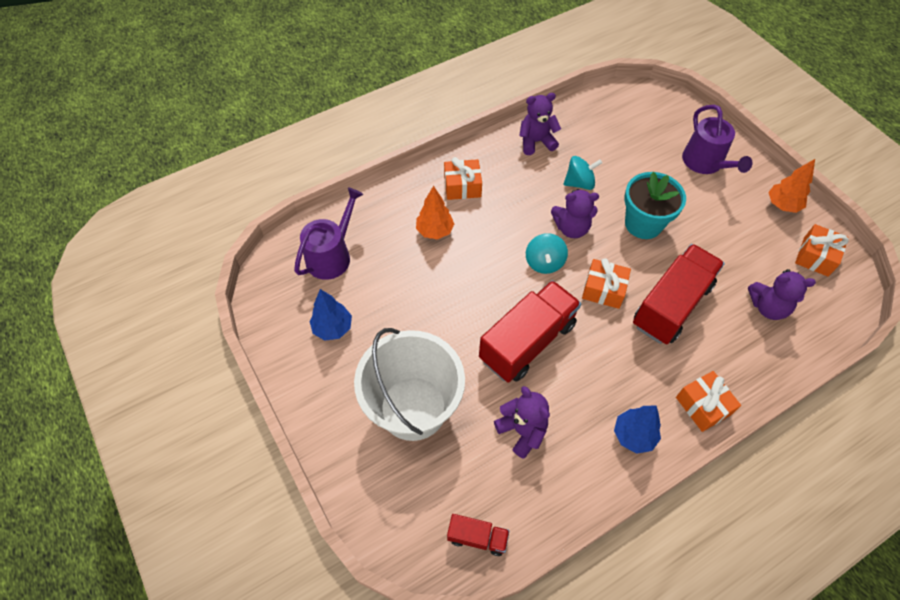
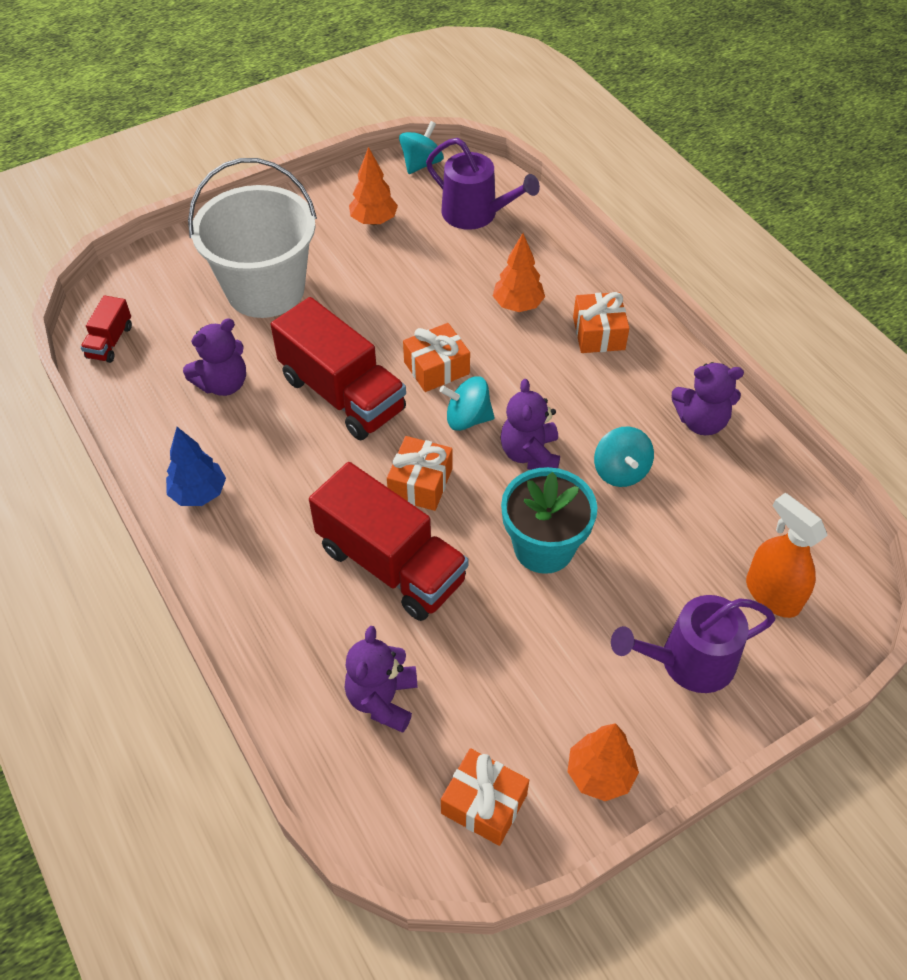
camera: 90 degrees right, 5 degrees down
blue tree [310,289,352,341] -> orange tree [349,147,398,225]
purple teddy bear [519,93,561,155] -> purple teddy bear turned 105 degrees clockwise [671,362,744,435]
orange gift [676,371,741,432] -> orange gift moved to [403,323,470,392]
none -> turquoise spinning top [399,121,444,174]
none -> orange spray bottle [746,493,828,618]

